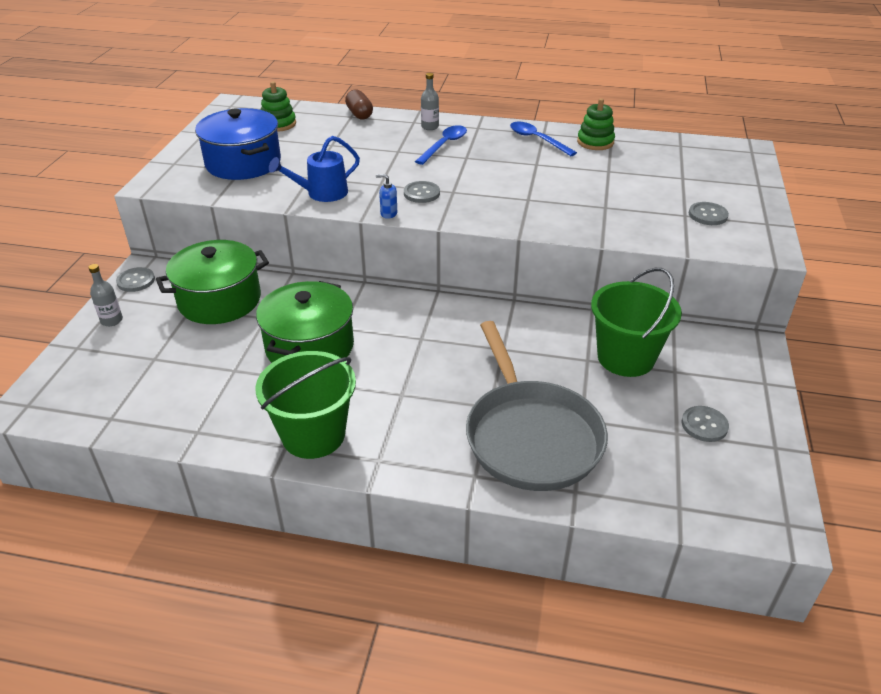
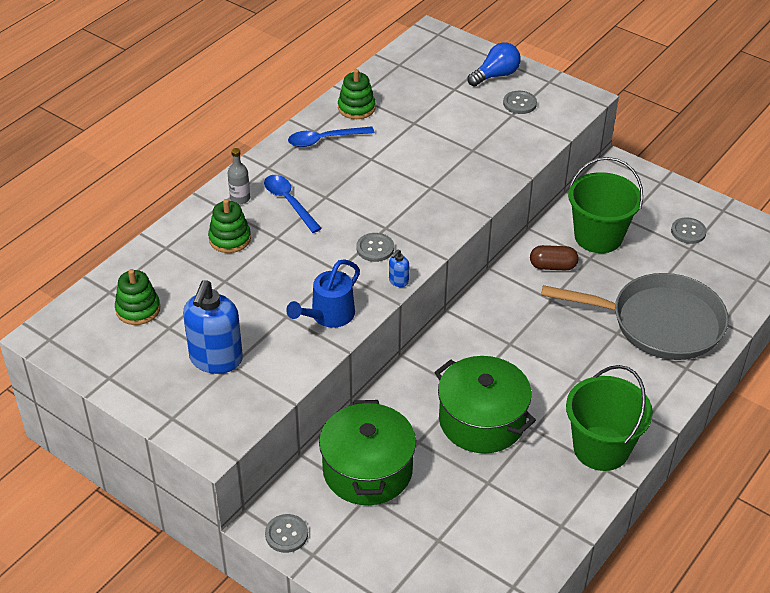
camera: 65 degrees left, 5 degrees up
grey bottle [88,264,123,326] -> none
blue pot [195,108,281,180] -> blue soap dispenser [183,280,243,374]
blue watering can [269,136,360,202] -> blue watering can turned 45 degrees clockwise [286,259,360,328]
brown capsule [345,90,373,120] -> brown capsule moved to [530,245,578,271]
none -> green stacking toy [208,199,251,253]
none -> blue light bulb [468,42,521,86]

